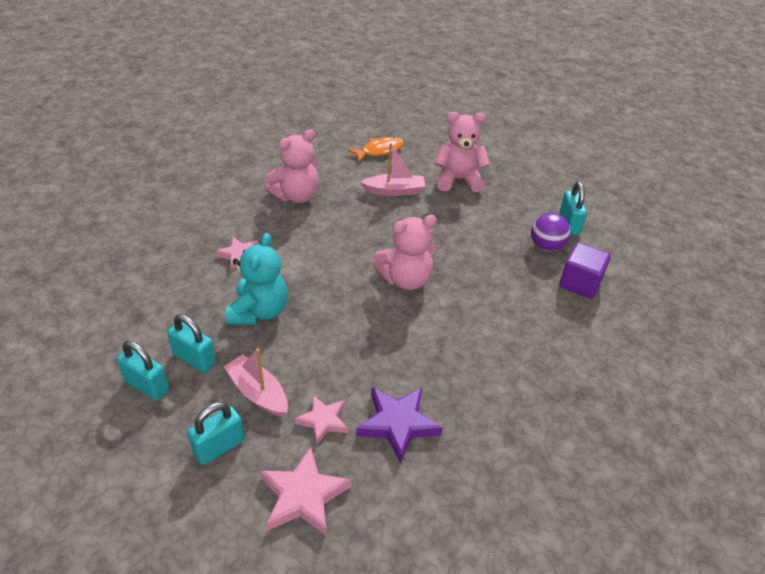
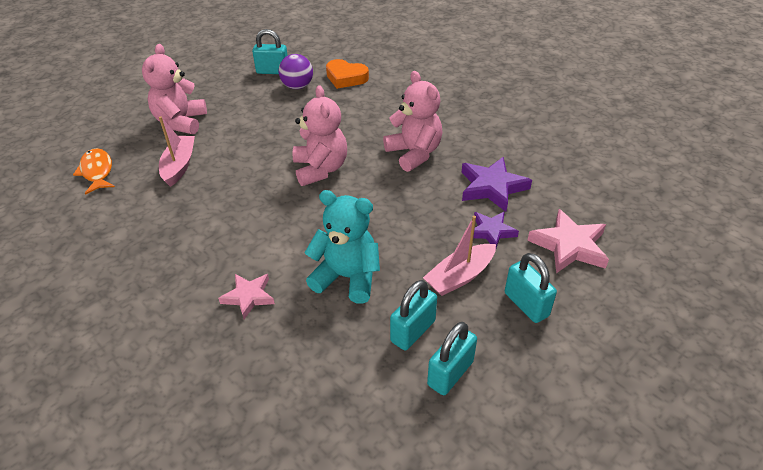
camera: 80 degrees left, 0 degrees up
pink teddy bear [265,130,319,203] -> pink teddy bear moved to [383,71,443,172]
pink star [295,395,348,445] -> purple star [473,211,519,248]
purple cube [559,243,611,299] -> orange heart [326,59,369,89]

